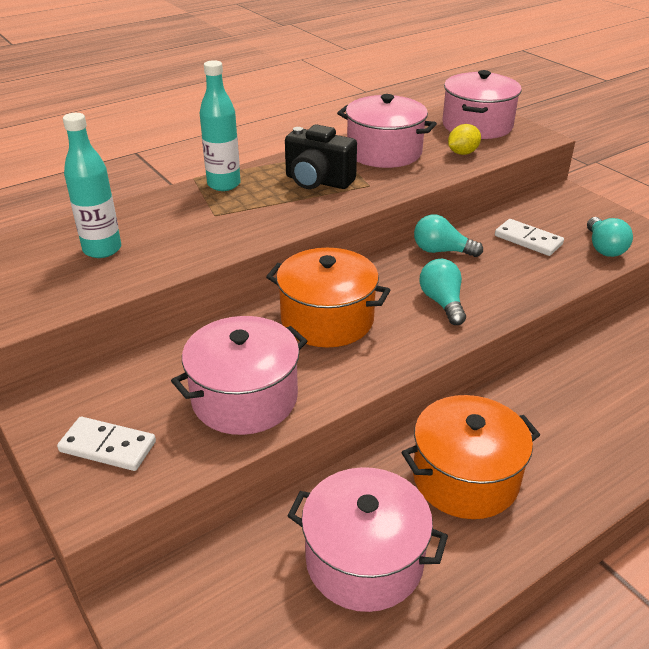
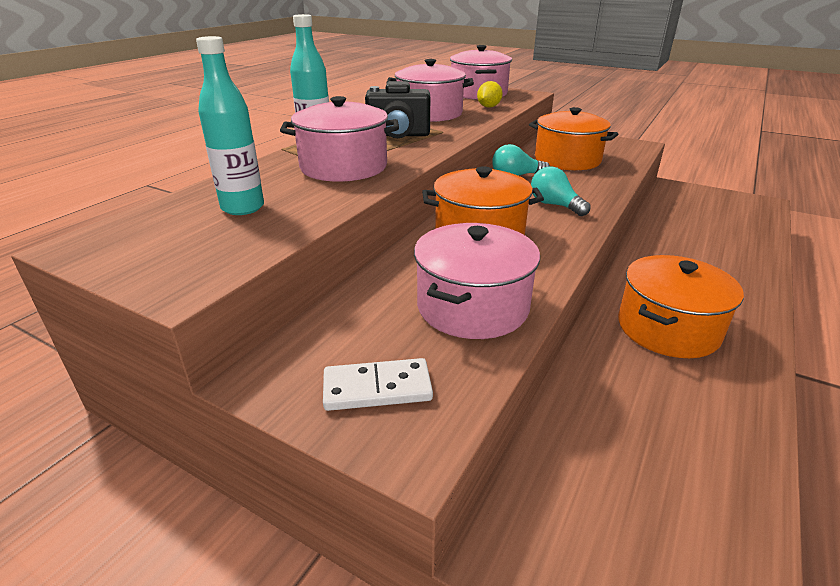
camera: 25 degrees left, 5 degrees down
pink pot [287,467,448,612] -> pink pot moved to [280,96,399,182]
white domino [495,219,564,256] -> orange pot [529,107,618,171]
turquoise light bulb [587,217,633,257] -> none

